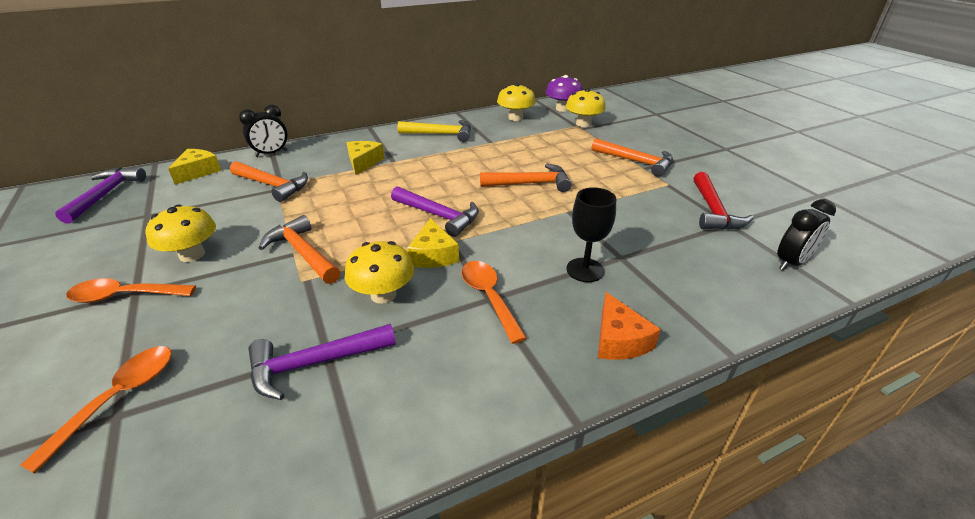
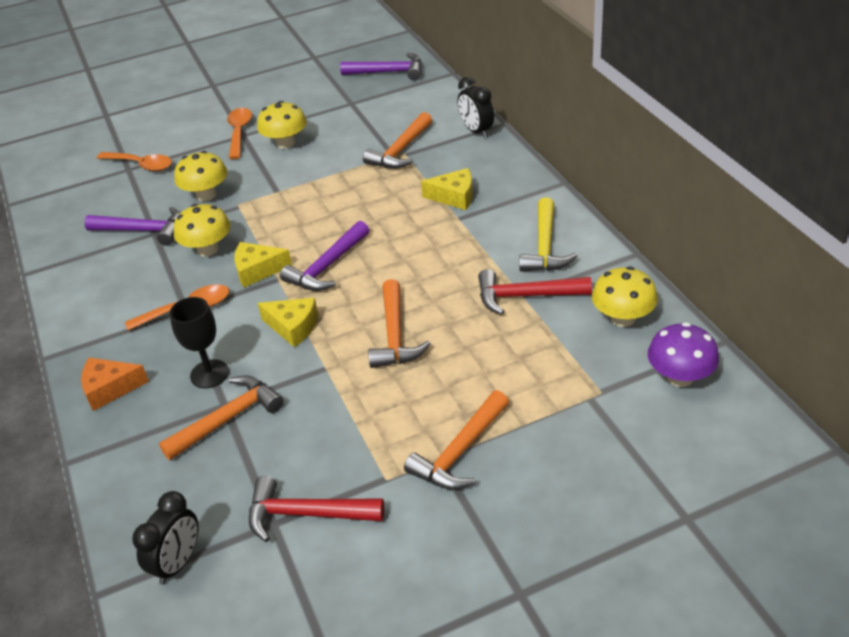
camera: 95 degrees right, 5 degrees up
yellow cheese [168,149,221,185] -> yellow cheese moved to [257,298,318,347]
purple hammer [248,324,396,400] -> purple hammer turned 120 degrees clockwise [84,207,180,246]
orange hammer [259,215,340,284] -> orange hammer moved to [159,375,284,460]
yellow mushroom [566,88,606,127] -> yellow mushroom moved to [174,151,228,201]
black clock [777,199,836,270] -> black clock turned 120 degrees counterclockwise [132,491,199,585]
none -> red hammer [478,269,592,315]

